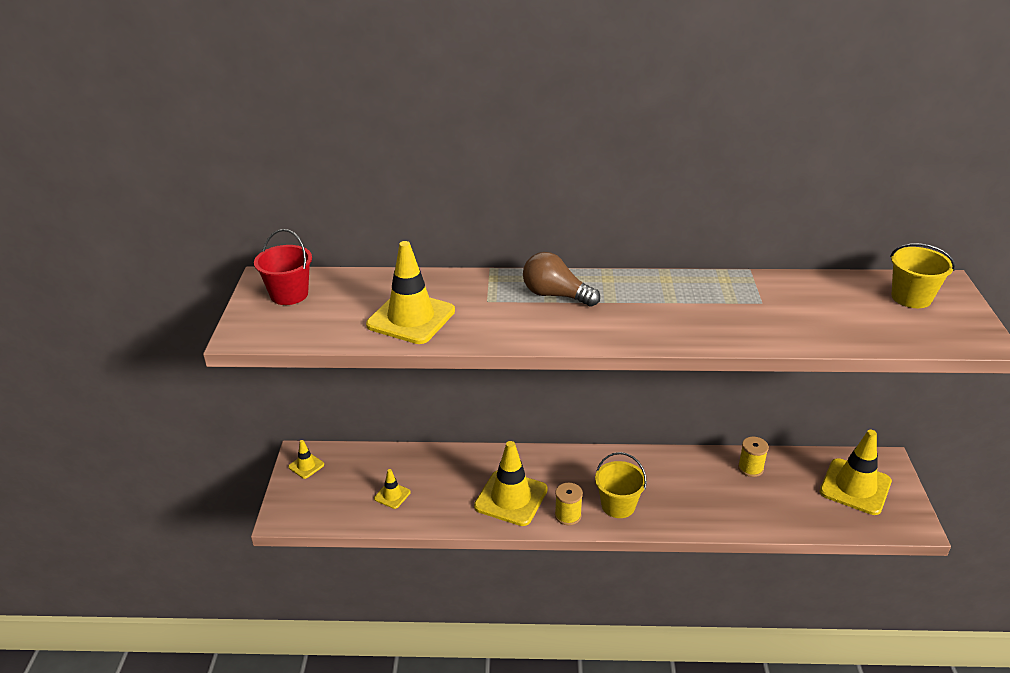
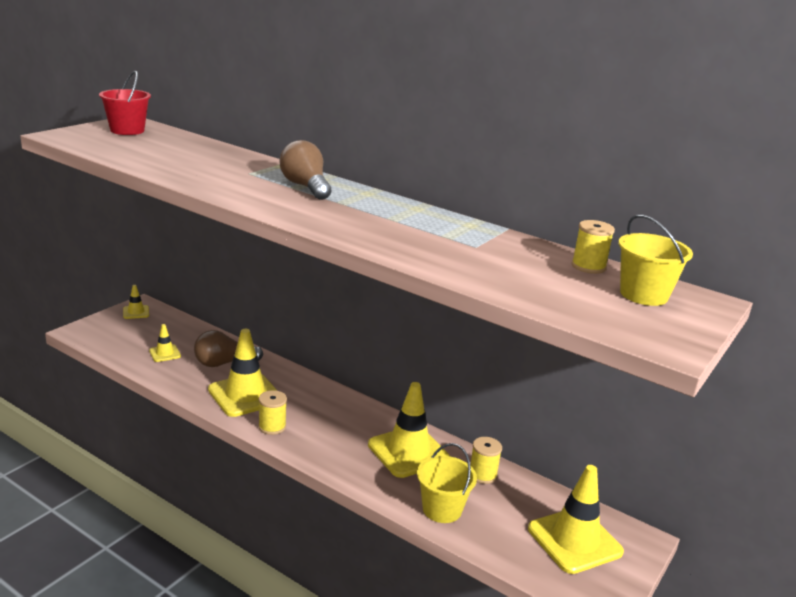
camera: 30 degrees right, 10 degrees down
yellow traffic cone [366,241,455,344] -> yellow traffic cone moved to [368,382,450,478]
yellow bucket [595,452,647,518] -> yellow bucket moved to [417,443,477,523]
none -> brown light bulb [194,330,263,367]
none -> yellow spool [572,220,615,274]

